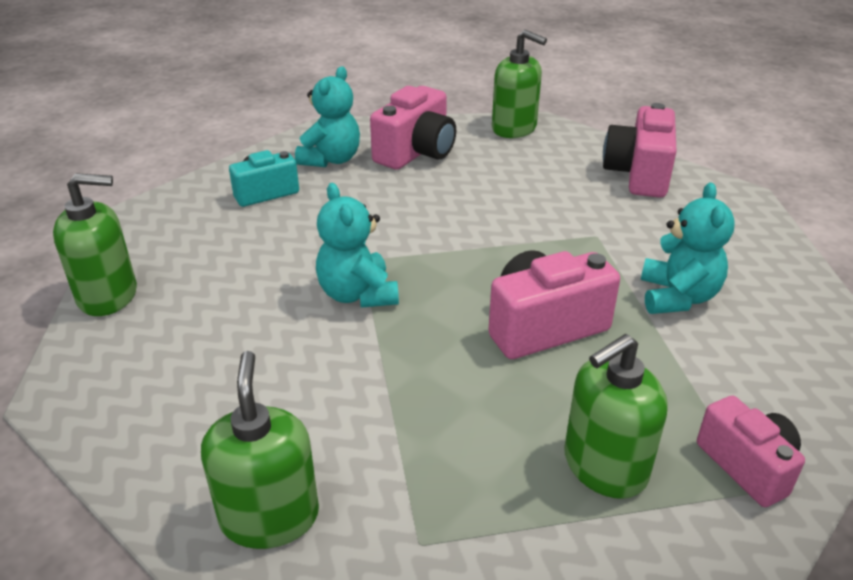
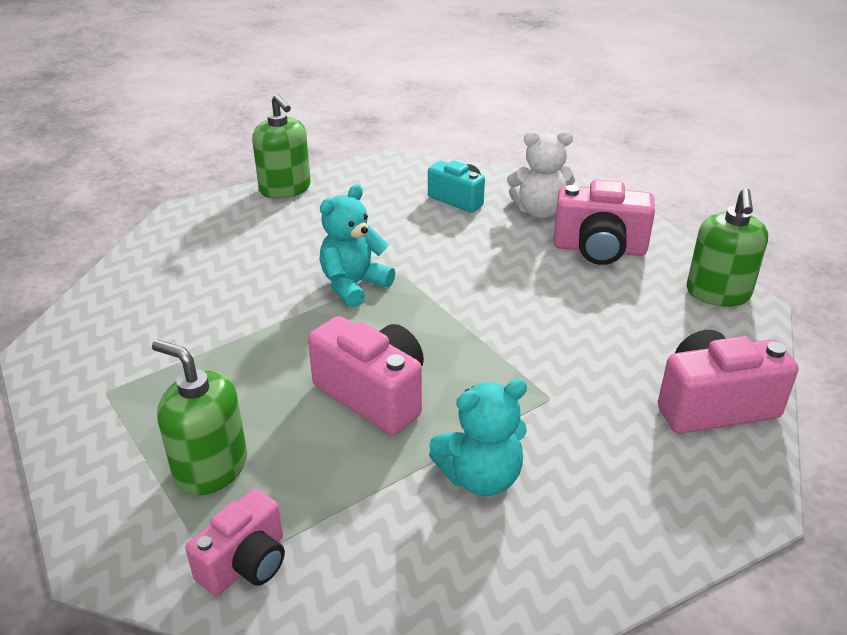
camera: 65 degrees right, 0 degrees up
green soap dispenser [201,351,319,549] -> none
turquoise teddy bear [295,66,360,167] -> white teddy bear [507,131,575,218]

